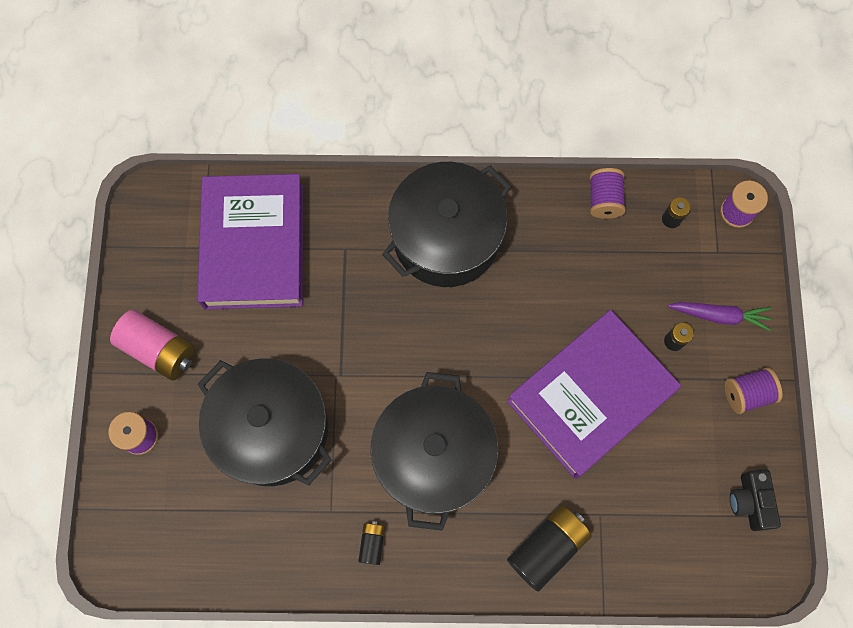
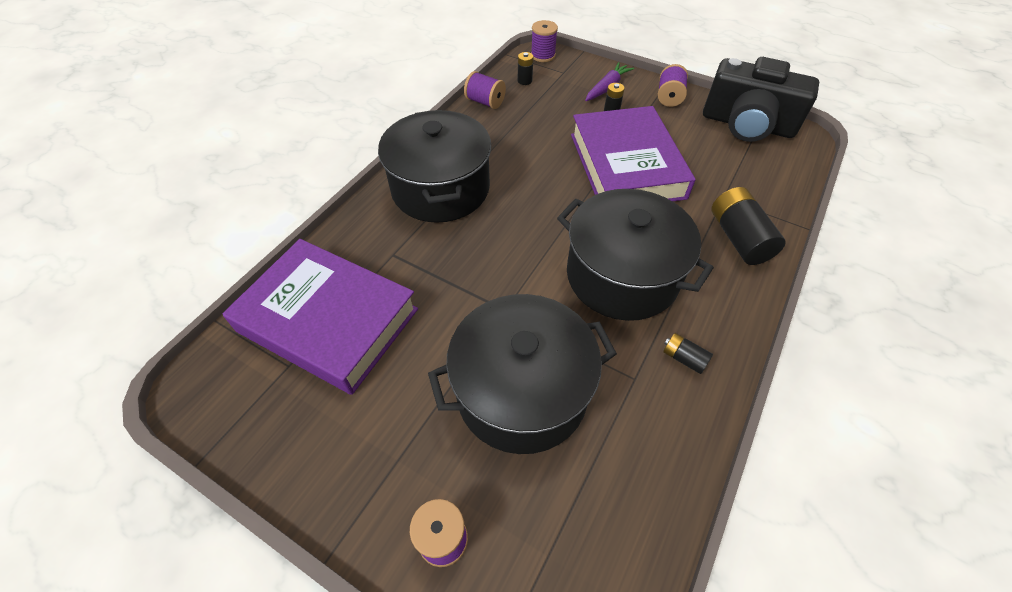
camera: 60 degrees left, 20 degrees down
pink battery [110,310,195,381] -> none
black camera [730,469,781,531] -> black camera [703,57,819,142], size x2.09

